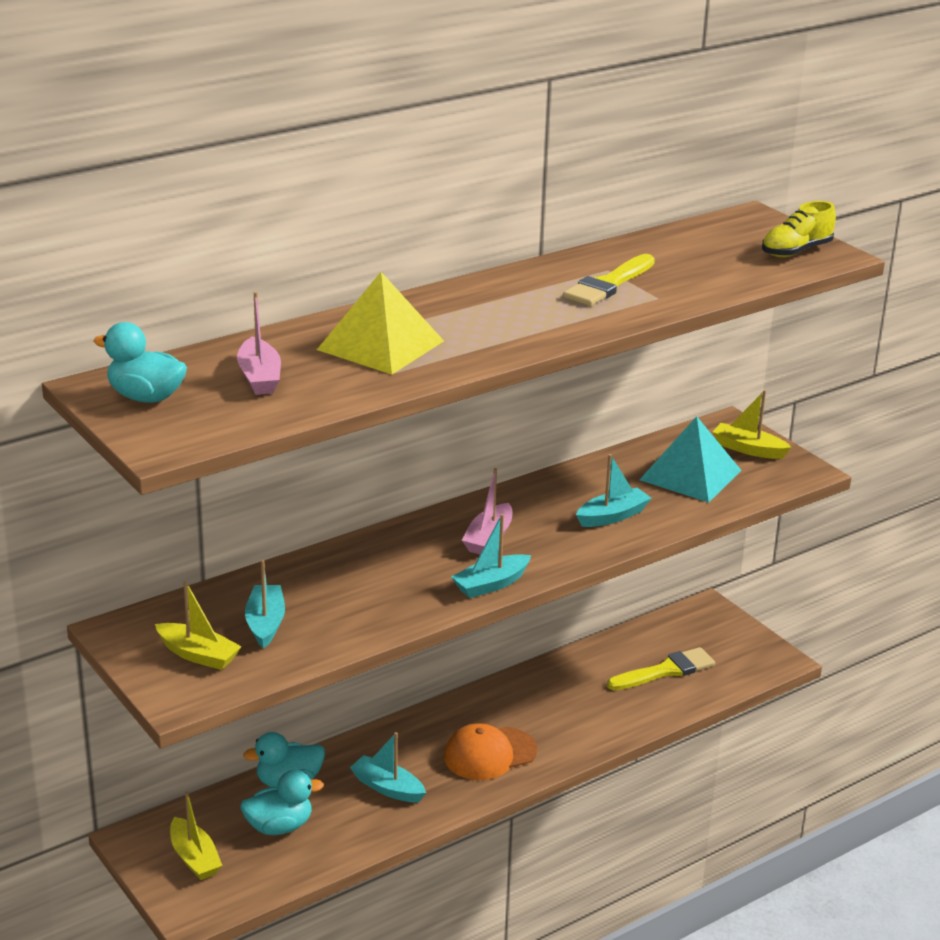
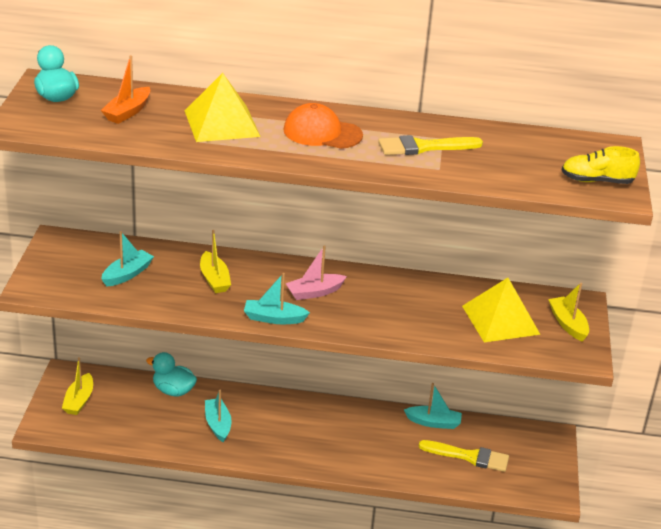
camera: 40 degrees right, 5 degrees up
yellow boat [155,581,242,670] -> yellow boat moved to [200,230,231,293]
pink boat [237,292,281,395] -> orange boat [101,55,150,124]
turquoise duck [240,770,324,835] -> none
orange cap [444,723,537,780] -> orange cap moved to [283,103,363,149]
turquoise boat [576,454,651,527] -> turquoise boat moved to [404,383,462,429]
turquoise pyramid [639,416,741,503] -> yellow pyramid [462,278,541,342]

